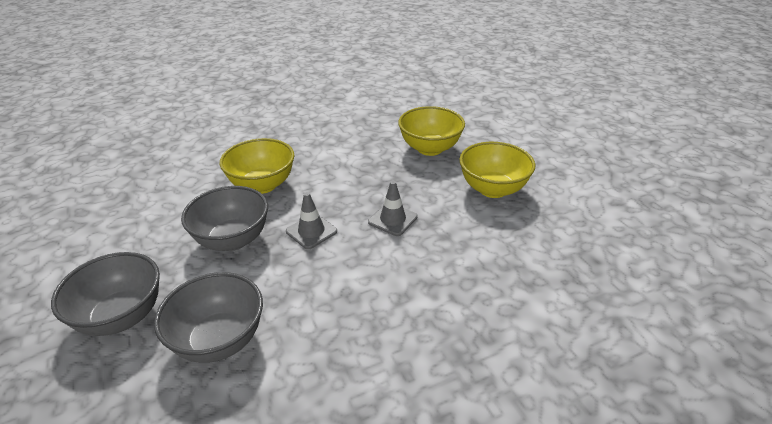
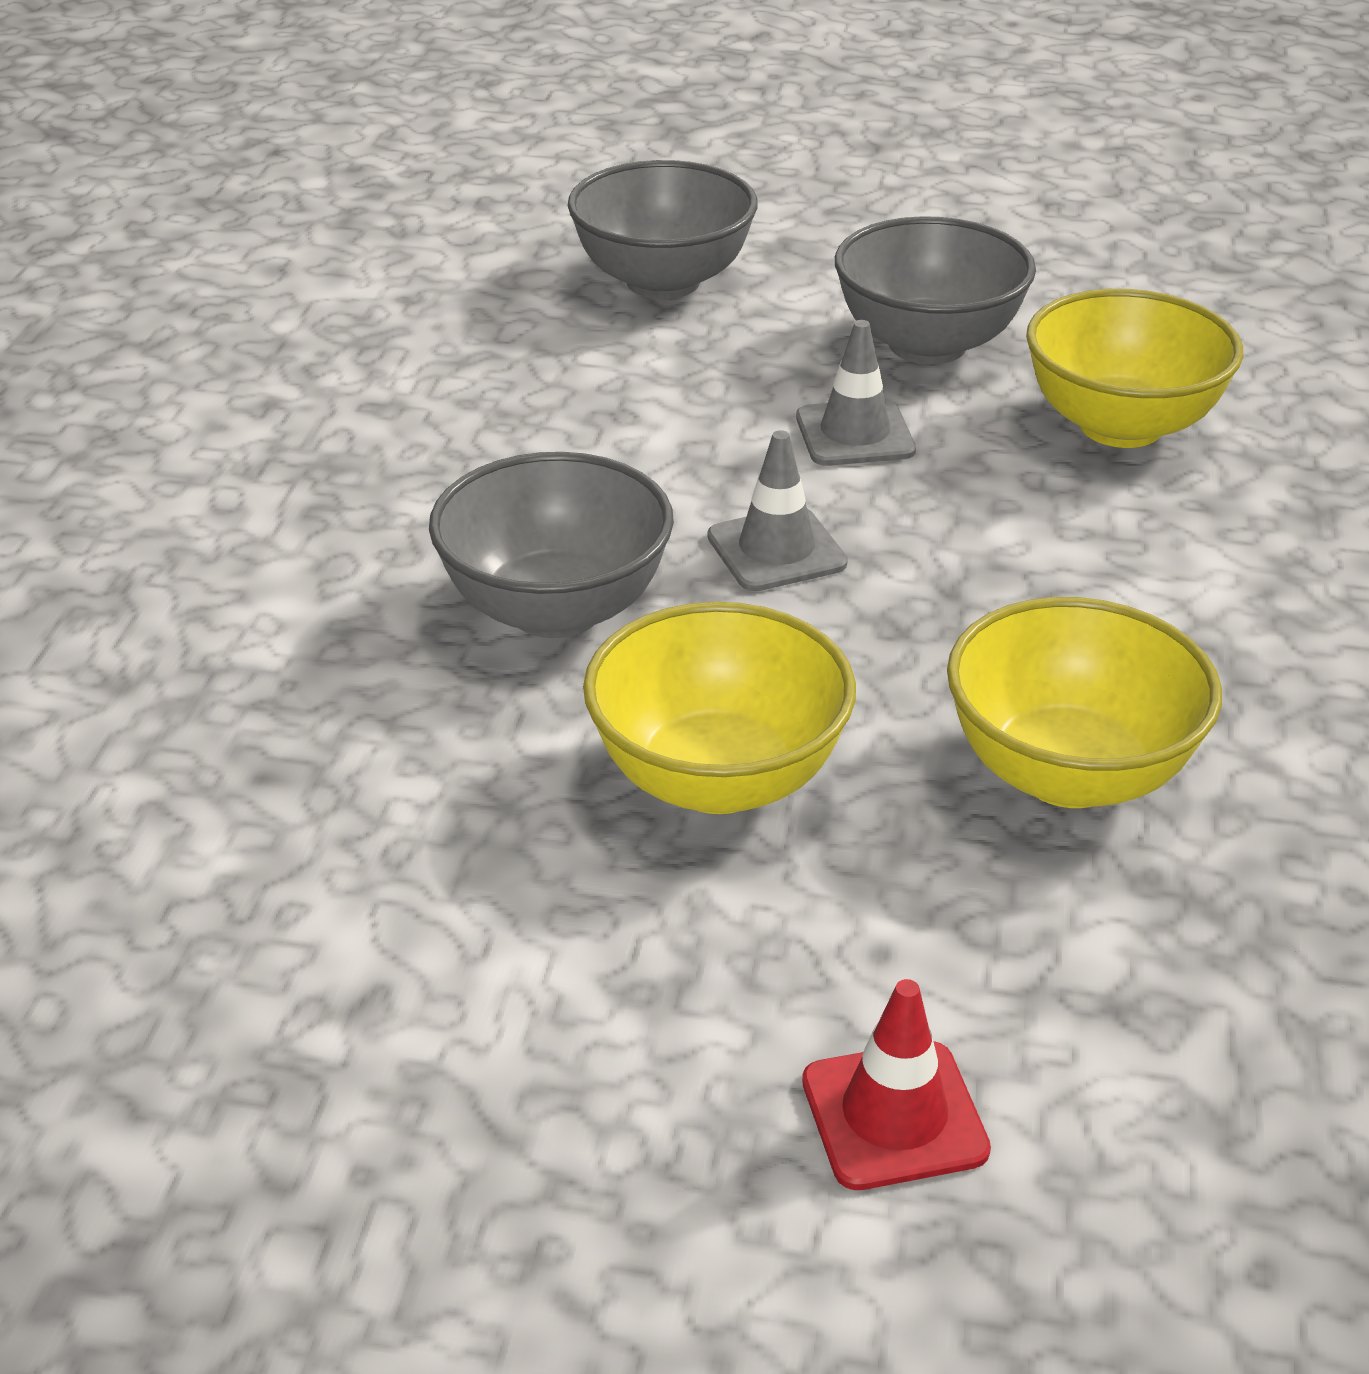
camera: 125 degrees right, 0 degrees up
grey bowl [51,252,160,336] -> grey bowl moved to [429,452,674,638]
none -> red traffic cone [802,979,991,1190]

